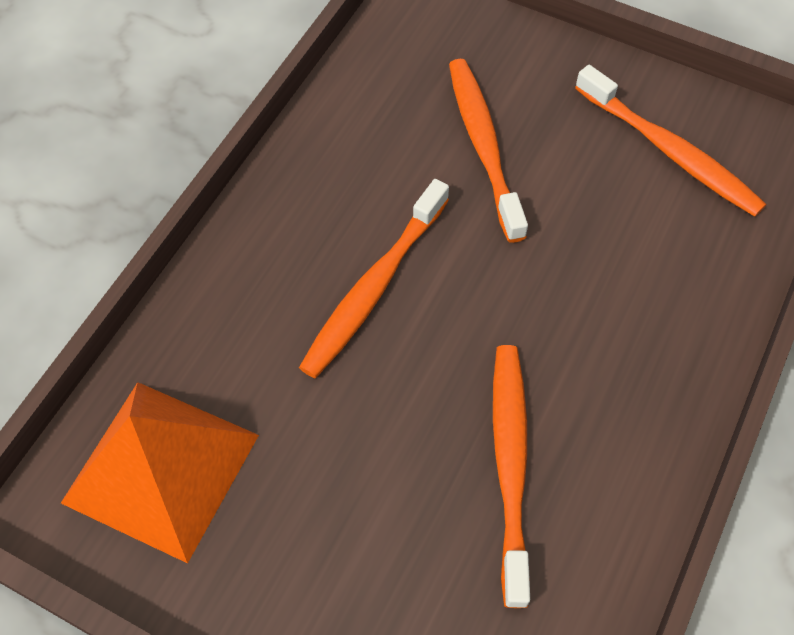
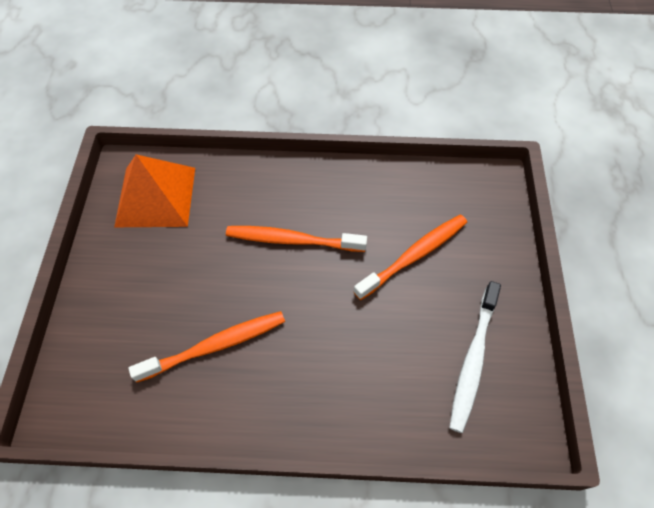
camera: 65 degrees right, 0 degrees up
orange toothbrush [575,65,766,217] -> white toothbrush [449,281,501,433]

